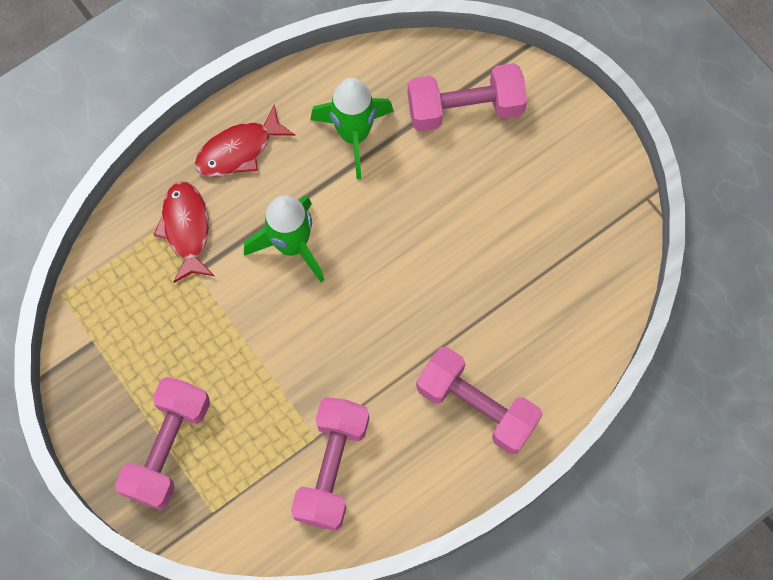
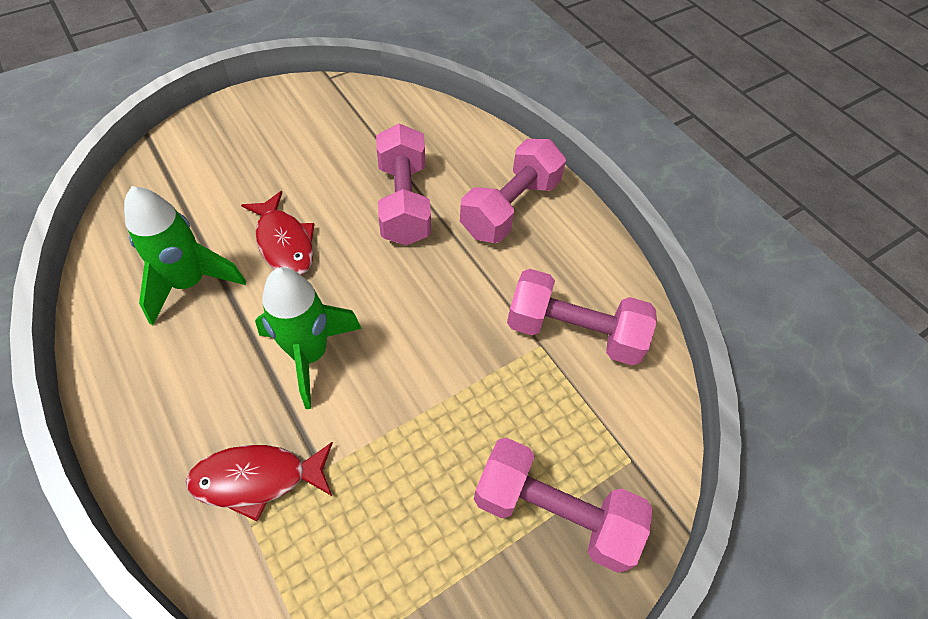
camera: 90 degrees left, 15 degrees down
red fish [195,105,295,177] -> red fish moved to [241,191,315,275]
pink dumbbell [408,63,527,131] -> pink dumbbell moved to [376,123,431,246]

